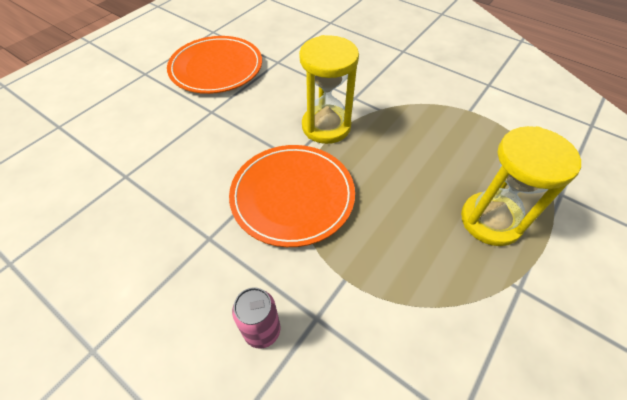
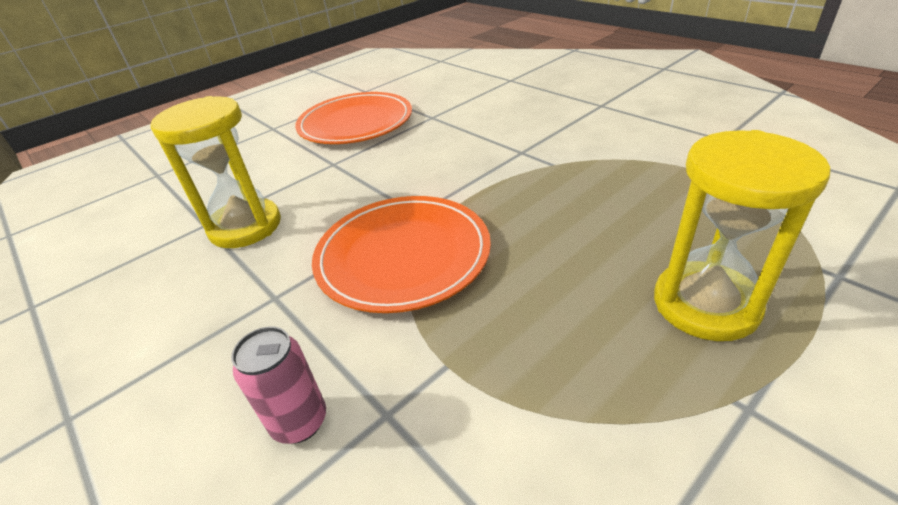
camera: 15 degrees right, 15 degrees down
yellow hourglass [299,35,359,144] -> yellow hourglass moved to [150,96,281,248]

